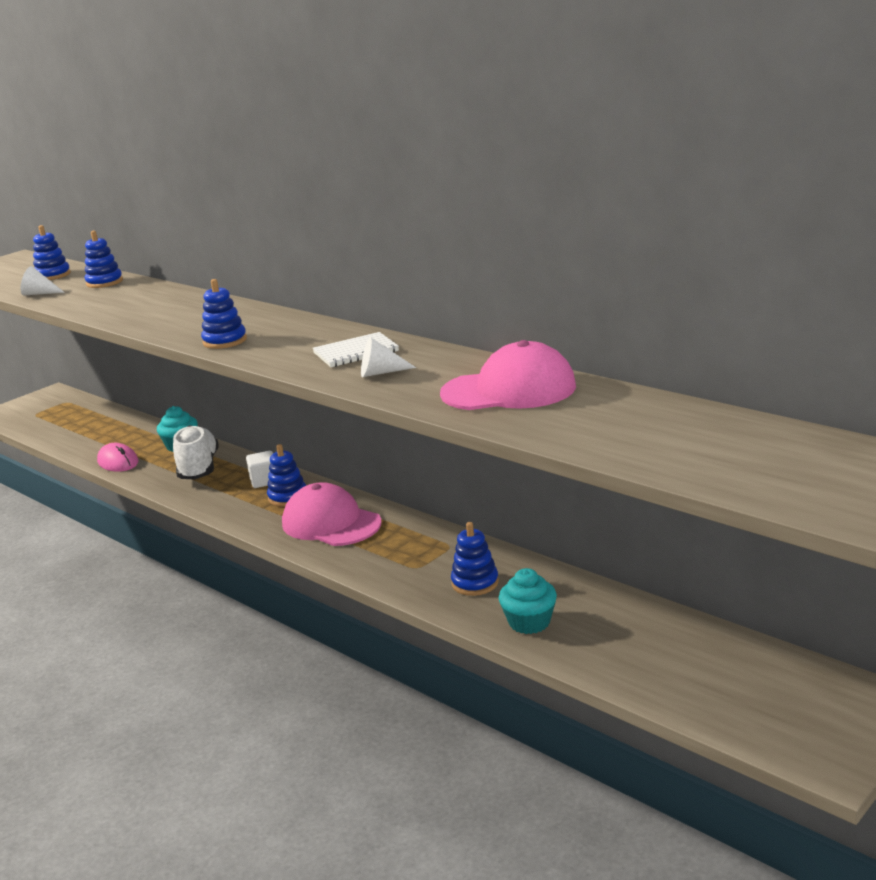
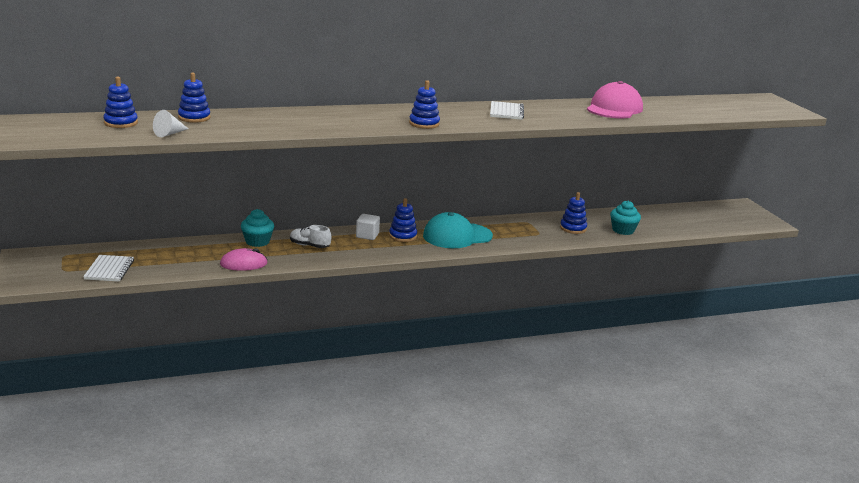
camera: 65 degrees left, 0 degrees up
white shoe [173,425,219,479] -> white shoe [290,225,331,248], size x0.61
pink cap [282,482,381,546] -> turquoise cap [423,212,493,248]
white cone [361,337,416,377] -> none
none -> white notebook [83,255,134,282]

